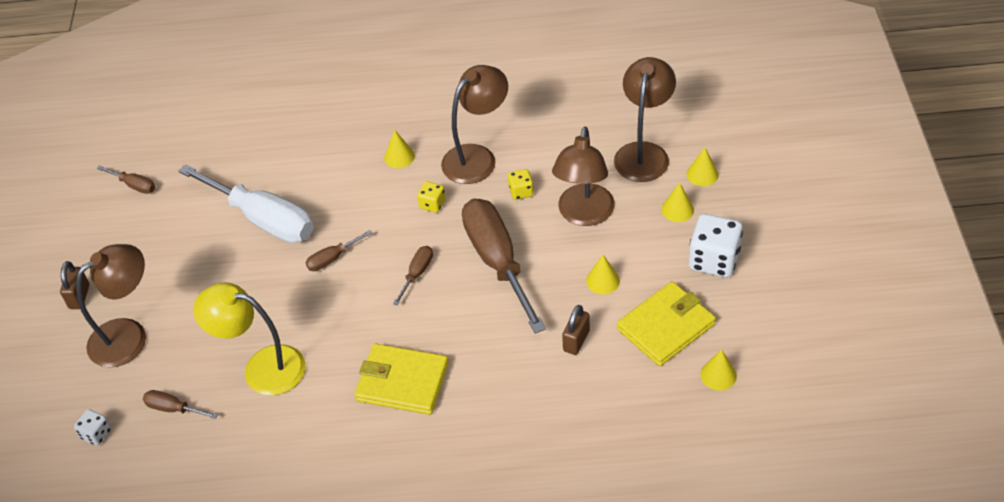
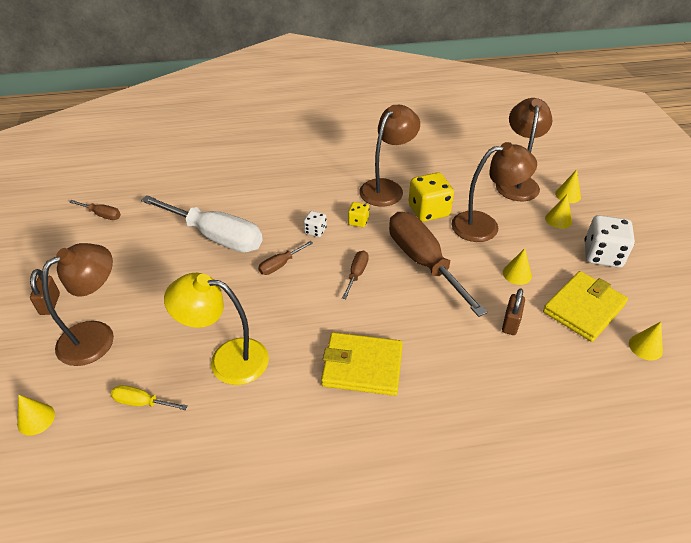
camera: 10 degrees left, 5 degrees down
white dice [74,409,111,446] -> white dice moved to [304,211,327,237]
brown screwdriver [143,390,218,419] -> yellow screwdriver [111,385,188,410]
yellow cone [384,130,415,168] -> yellow cone moved to [17,395,55,436]
yellow dice [508,169,534,200] -> yellow dice [408,172,454,222], size x1.93
brown lamp [552,126,615,226] -> brown lamp turned 105 degrees counterclockwise [451,142,537,242]

